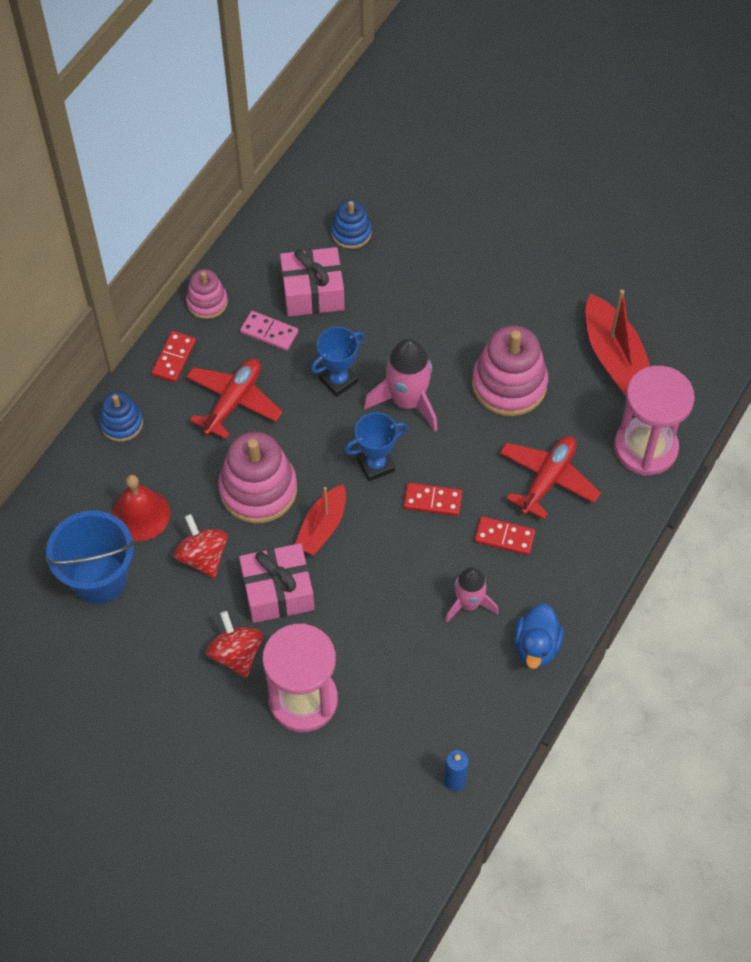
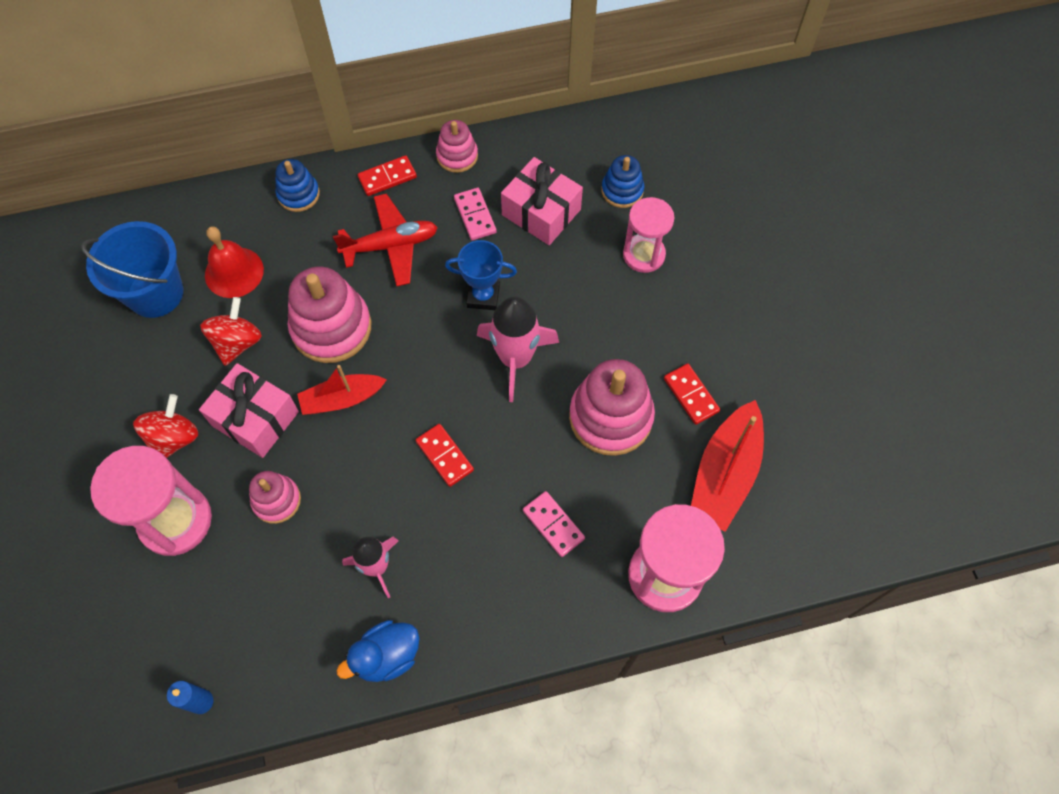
camera: 45 degrees right, 5 degrees up
blue trophy [344,412,408,481] -> none
red domino [474,516,535,555] -> red domino moved to [664,364,720,425]
red plane [500,436,601,520] -> pink domino [523,491,585,557]
none -> pink stacking toy [249,471,301,524]
none -> pink hourglass [623,197,674,273]

